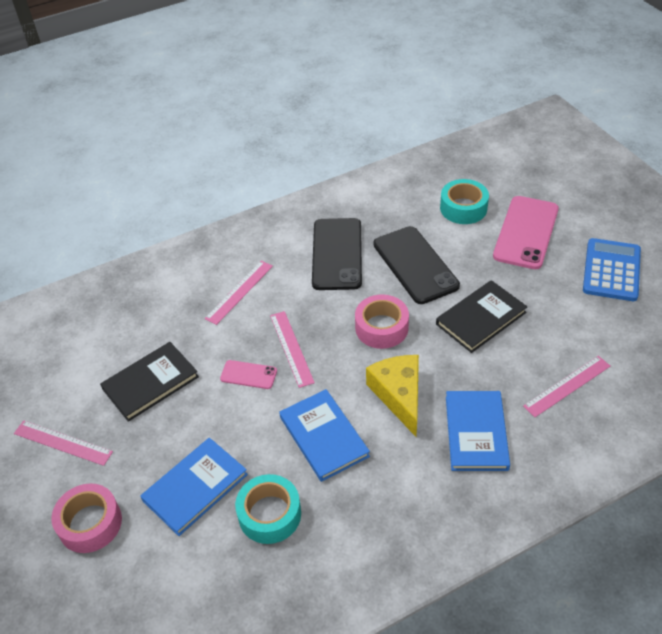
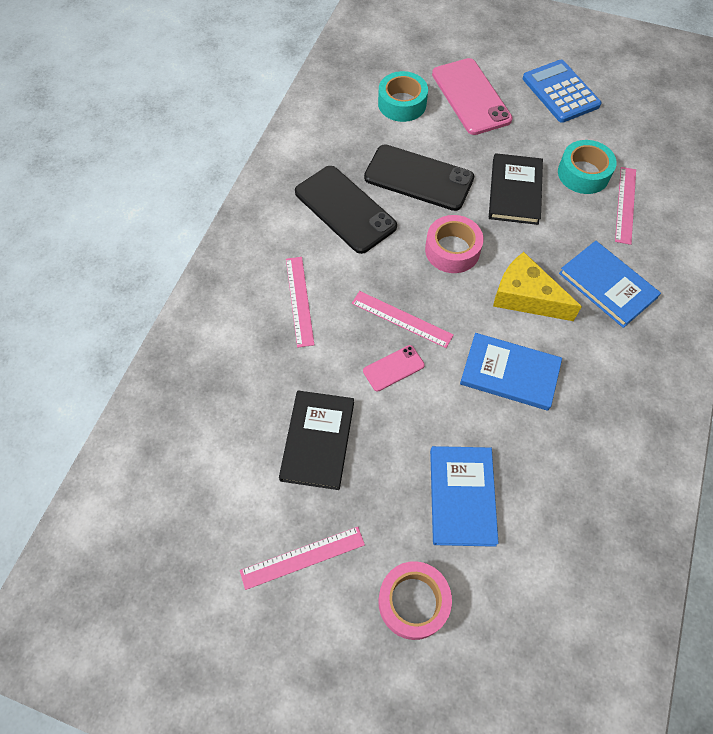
camera: 45 degrees left, 15 degrees up
turquoise tape [235,474,301,544] -> turquoise tape moved to [558,140,617,194]

